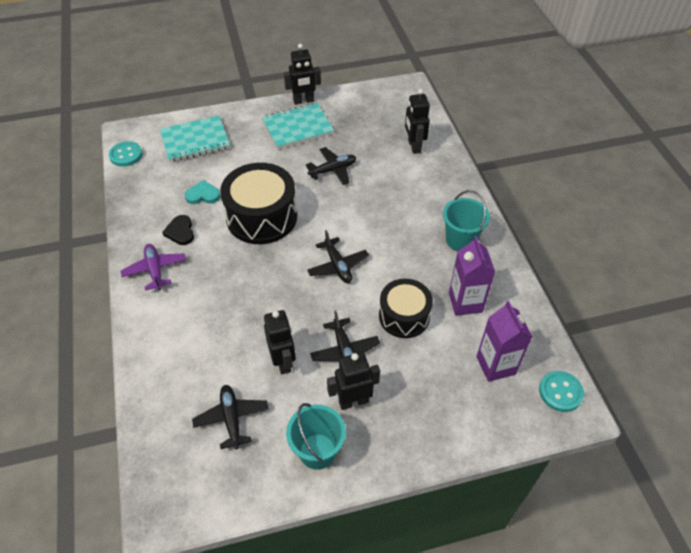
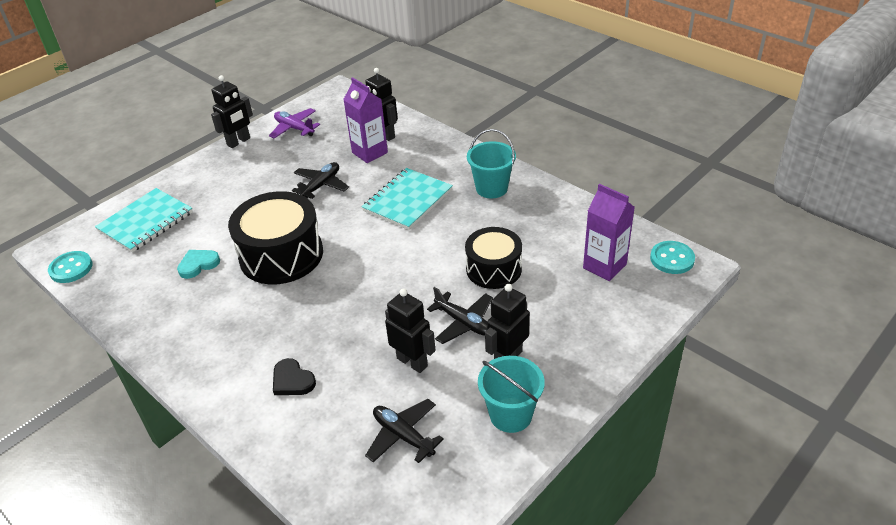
camera: 30 degrees left, 10 degrees down
purple plane [121,244,186,291] -> purple plane moved to [269,108,320,138]
black heart [162,215,194,245] -> black heart moved to [273,358,316,395]
turquoise notebook [262,103,334,149] -> turquoise notebook moved to [362,168,453,230]
black plane [307,230,369,283] -> none
purple carton [449,236,495,316] -> purple carton moved to [343,77,388,163]

